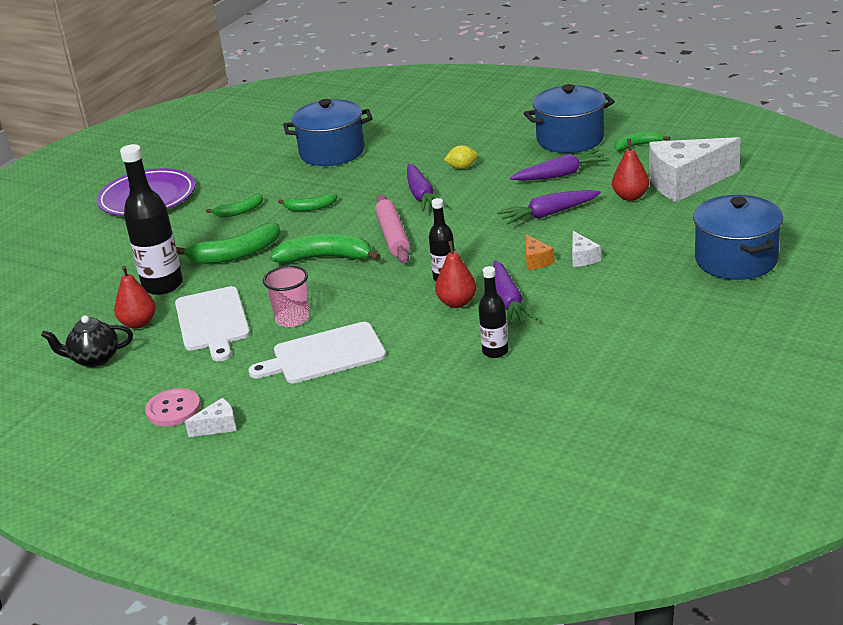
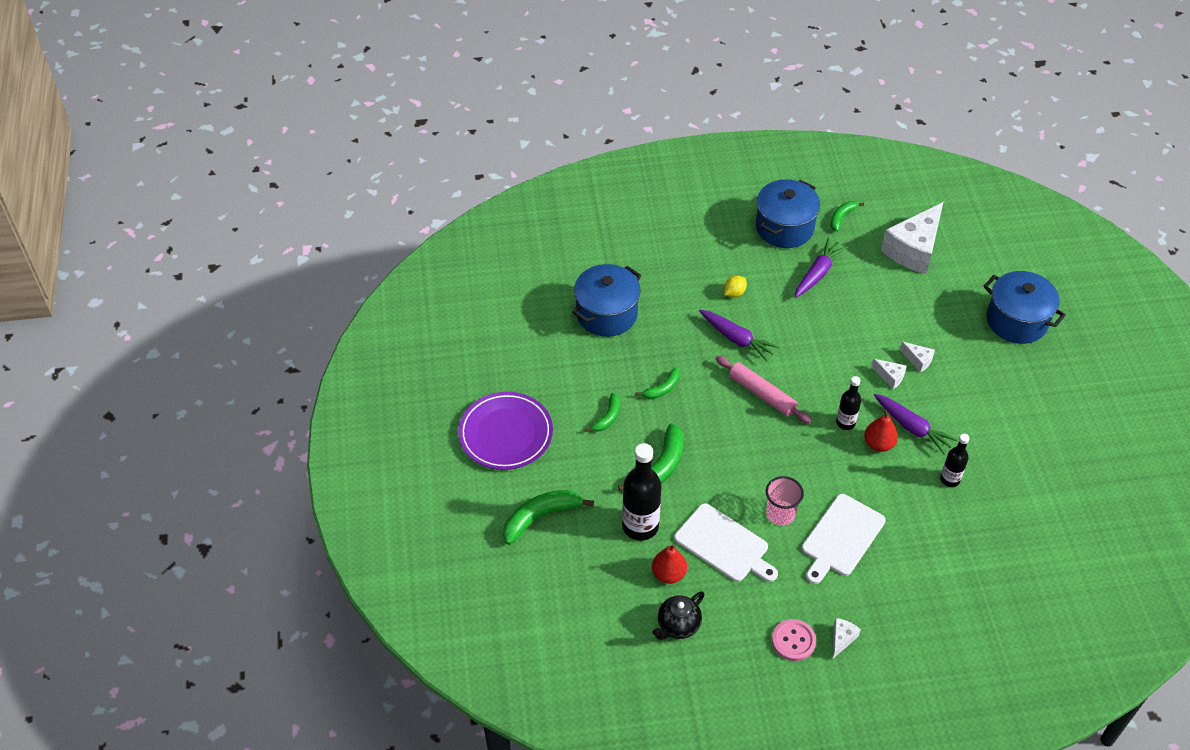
camera: 40 degrees left, 20 degrees up
green banana [270,234,381,263] -> green banana moved to [503,490,594,545]
purple carrot [497,190,601,225] -> none
orange cheese [526,234,555,270] -> white cheese [872,359,907,389]
red pear [612,139,649,201] -> none

